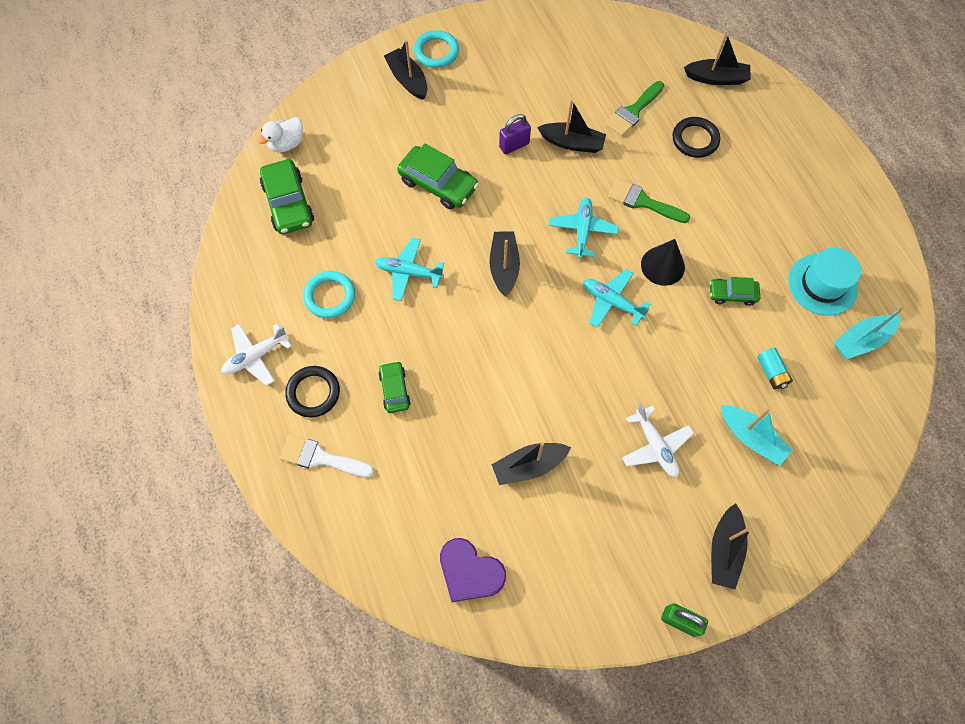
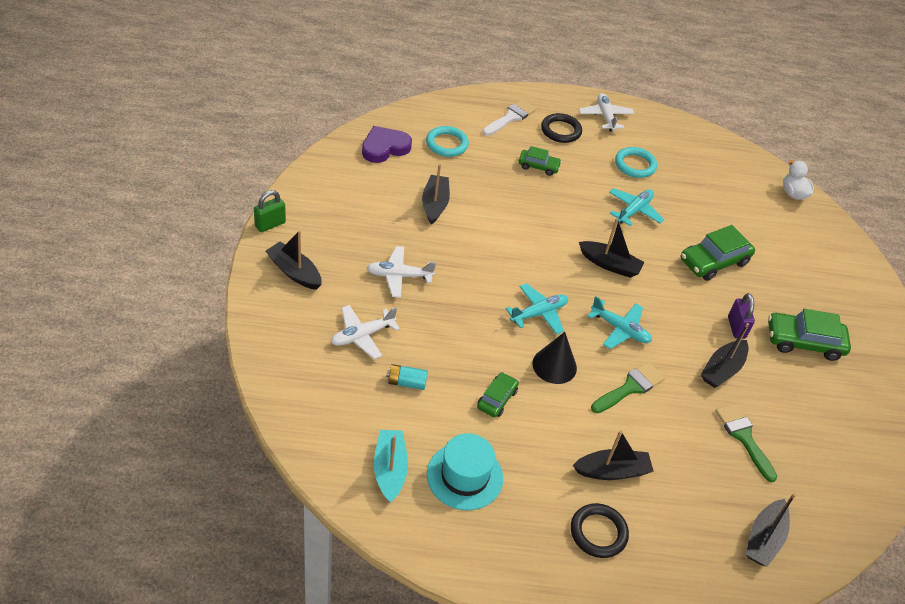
camera: 110 degrees right, 20 degrees down
green car [260,159,314,234] -> green car moved to [768,309,851,361]
black boat [384,40,427,100] -> black boat moved to [573,430,654,480]
turquoise ring [414,30,459,68] -> turquoise ring moved to [426,126,469,157]
black ring [673,117,720,158] -> black ring moved to [571,503,629,558]
turquoise boat [720,405,793,466] -> white plane [331,305,400,359]

